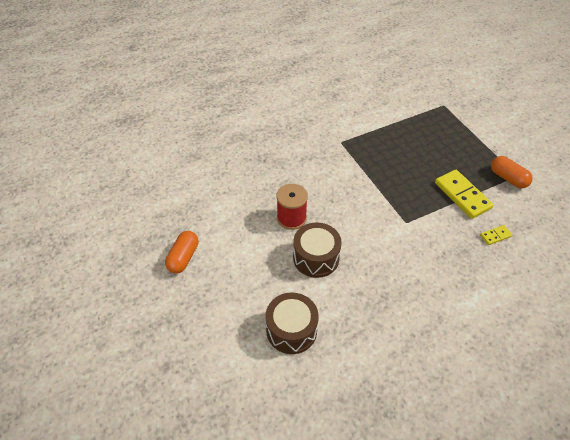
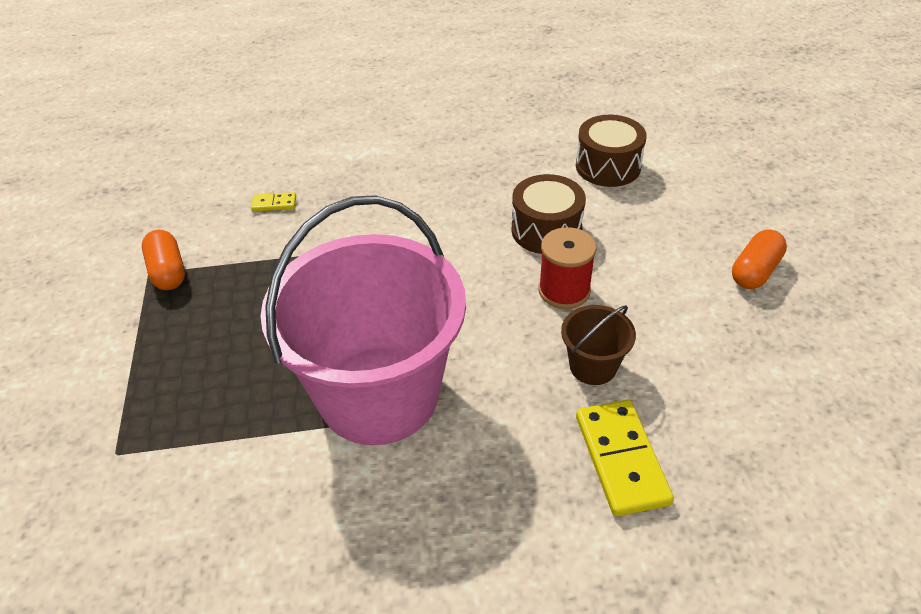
camera: 160 degrees left, 5 degrees down
yellow domino [435,170,494,219] -> yellow domino moved to [576,400,674,517]
none -> pink bucket [261,195,466,445]
none -> brown bucket [561,305,636,385]

